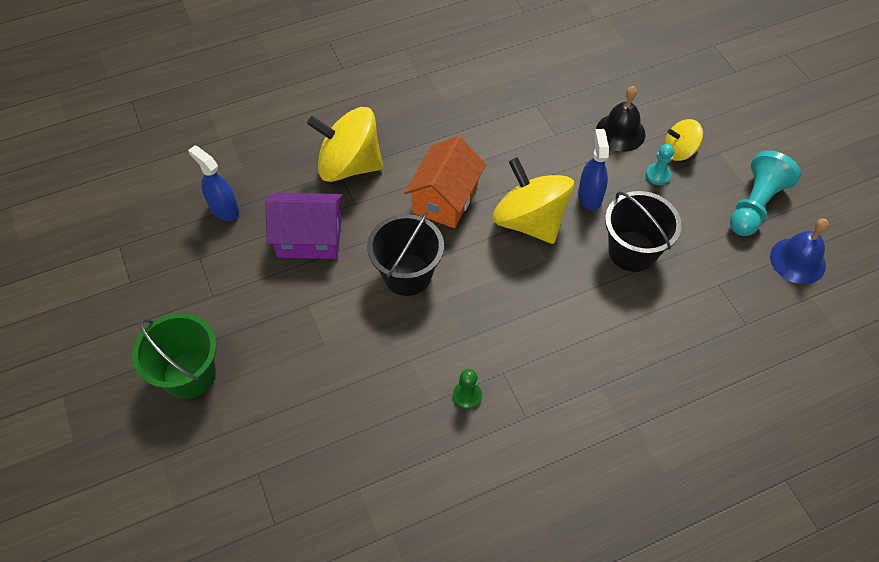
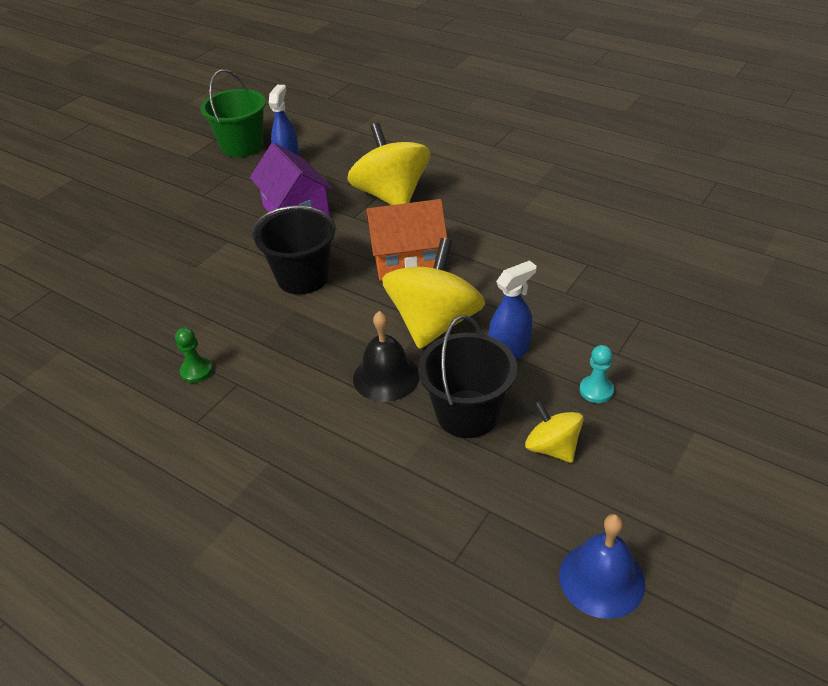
camera: 60 degrees right, 15 degrees down
green bucket [132,313,217,399] -> green bucket moved to [200,69,266,157]
black bell [596,86,646,152] -> black bell moved to [353,311,419,402]
yellow spinning top [664,119,703,161] -> yellow spinning top moved to [525,401,584,463]
turquoise pawn [730,150,801,236] -> none

